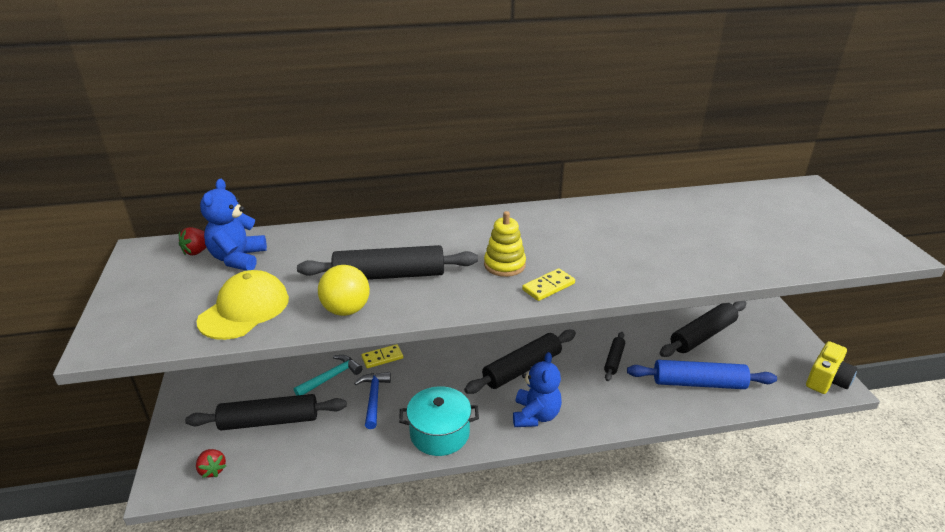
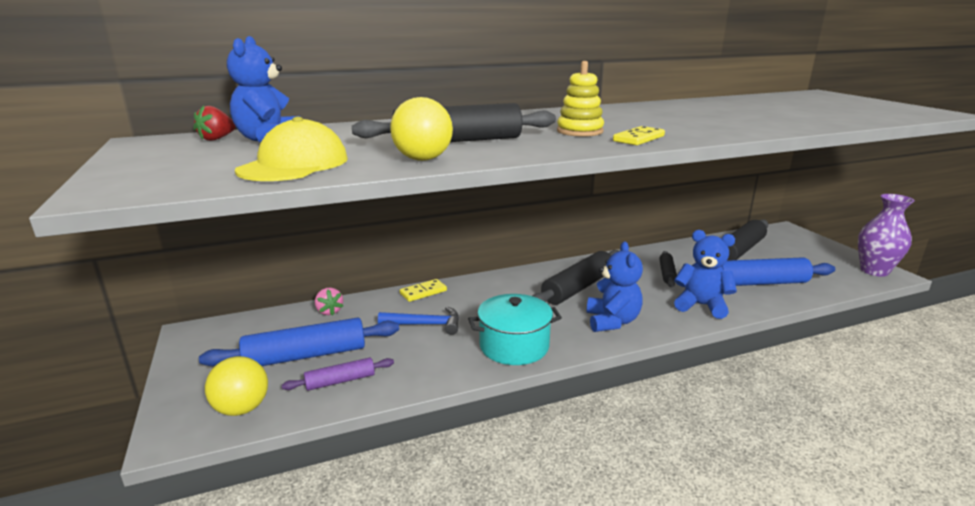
camera: 10 degrees left, 10 degrees down
black rolling pin [185,394,347,431] -> blue rolling pin [199,318,399,366]
red strawberry [196,449,226,478] -> yellow ball [205,356,268,416]
turquoise hammer [294,355,363,396] -> none
blue hammer [354,372,391,429] -> blue hammer turned 105 degrees clockwise [378,307,459,335]
yellow camera [806,341,857,394] -> purple vase [858,194,915,277]
none -> purple rolling pin [282,357,394,391]
none -> pink strawberry [315,288,343,316]
none -> blue teddy bear [674,230,737,319]

